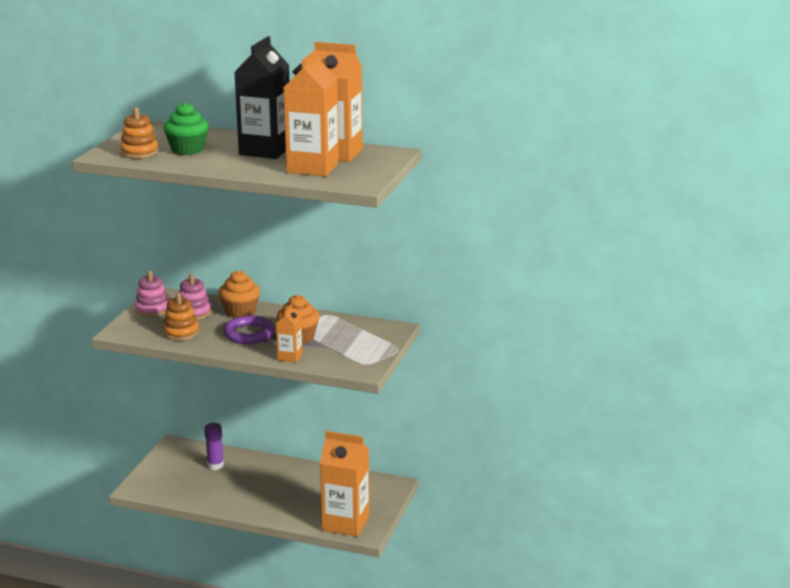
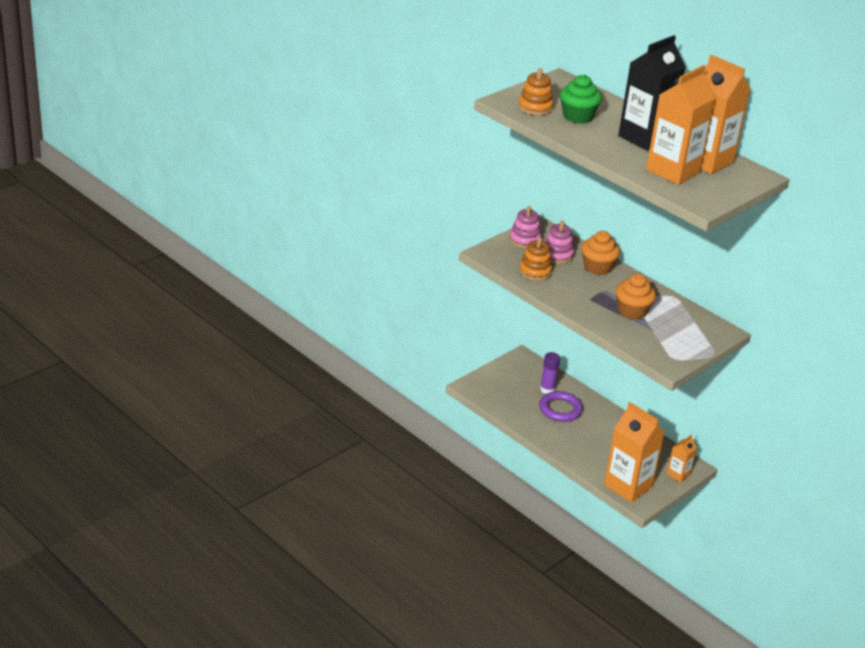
camera: 25 degrees right, 10 degrees up
purple ring [223,315,275,344] -> purple ring moved to [539,391,583,422]
orange carton [276,304,302,362] -> orange carton moved to [667,434,697,483]

